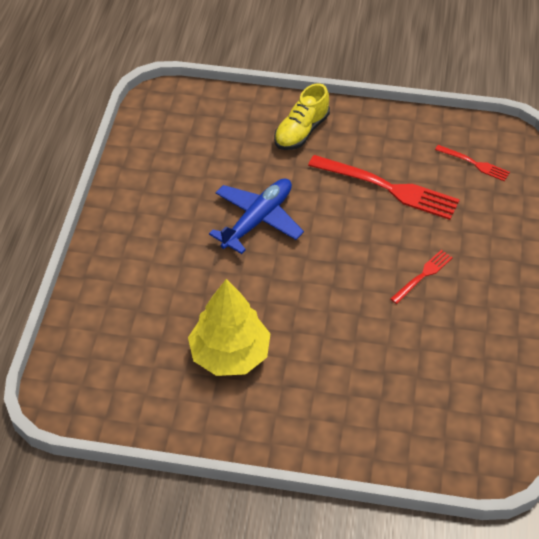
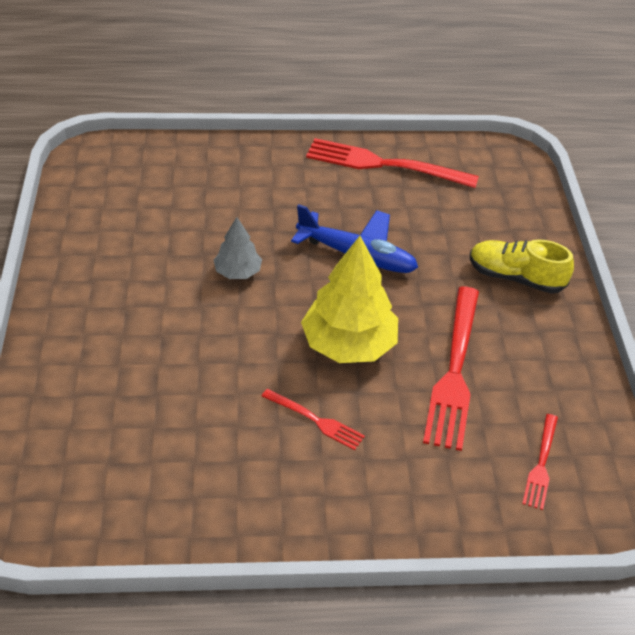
camera: 75 degrees right, 5 degrees down
yellow tree [188,279,270,376] -> yellow tree moved to [301,236,398,363]
none -> grey tree [214,217,262,279]
none -> red fork [306,138,479,188]

